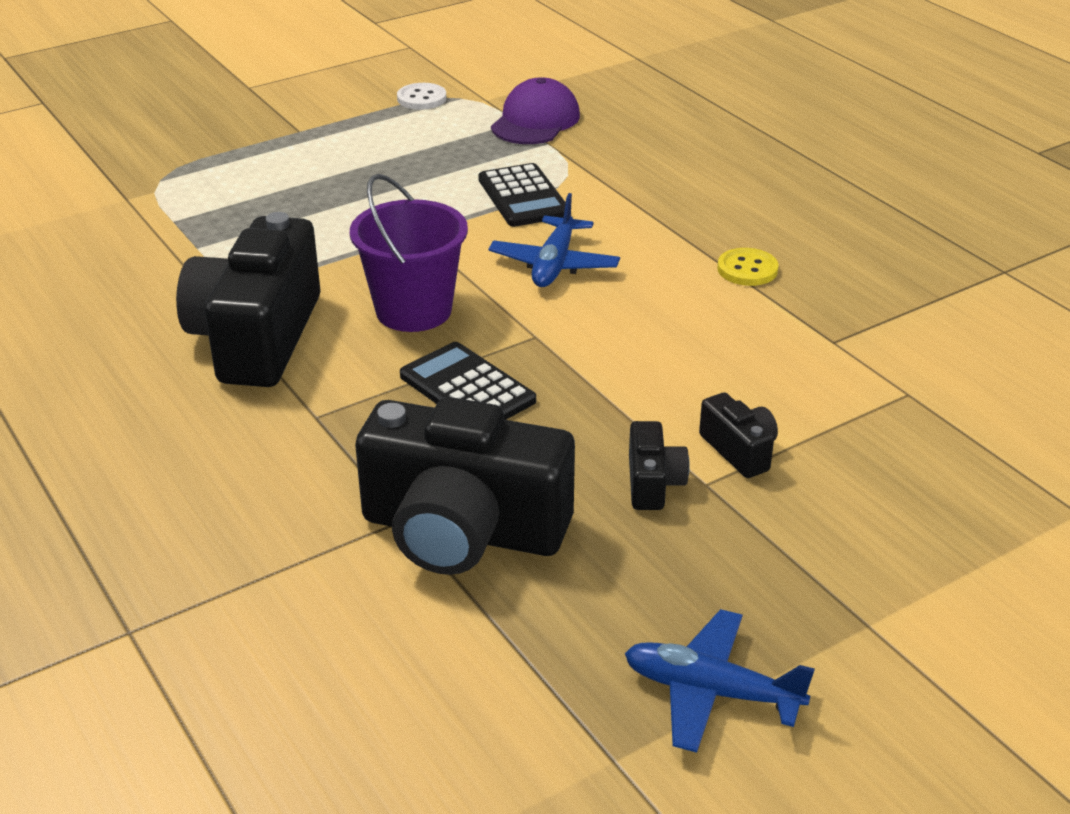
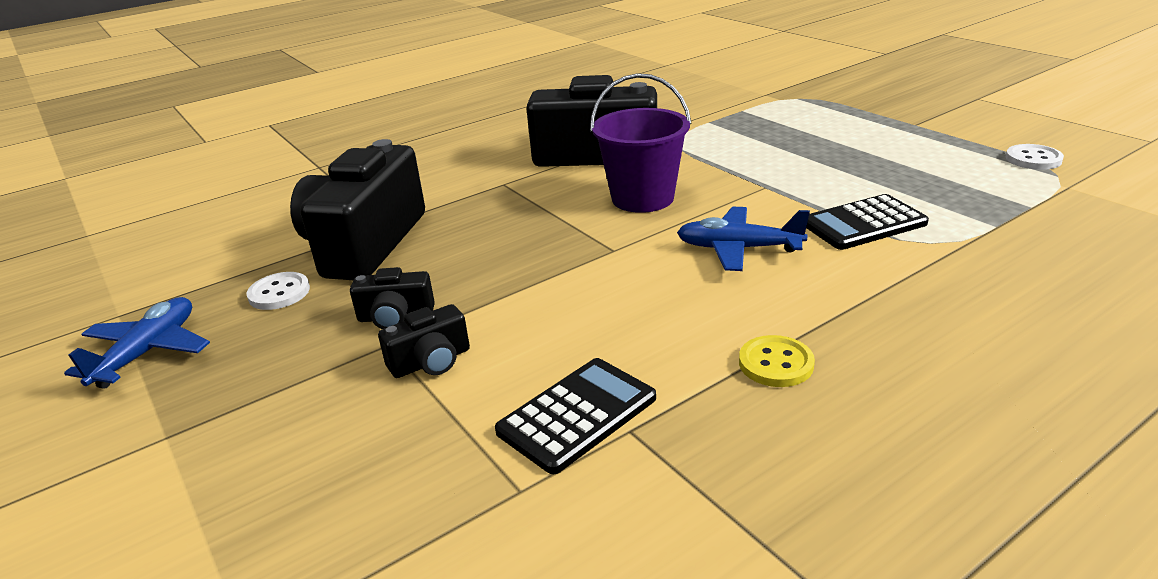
camera: 90 degrees right, 5 degrees down
black calculator [400,342,536,420] -> black calculator moved to [495,358,656,474]
purple cap [491,78,580,144] -> none
none -> white button [246,272,310,310]

